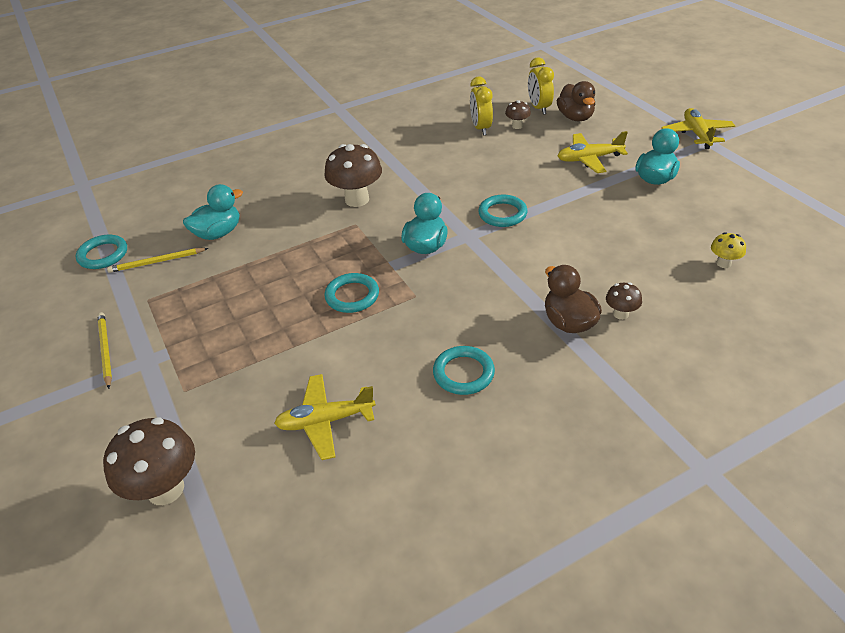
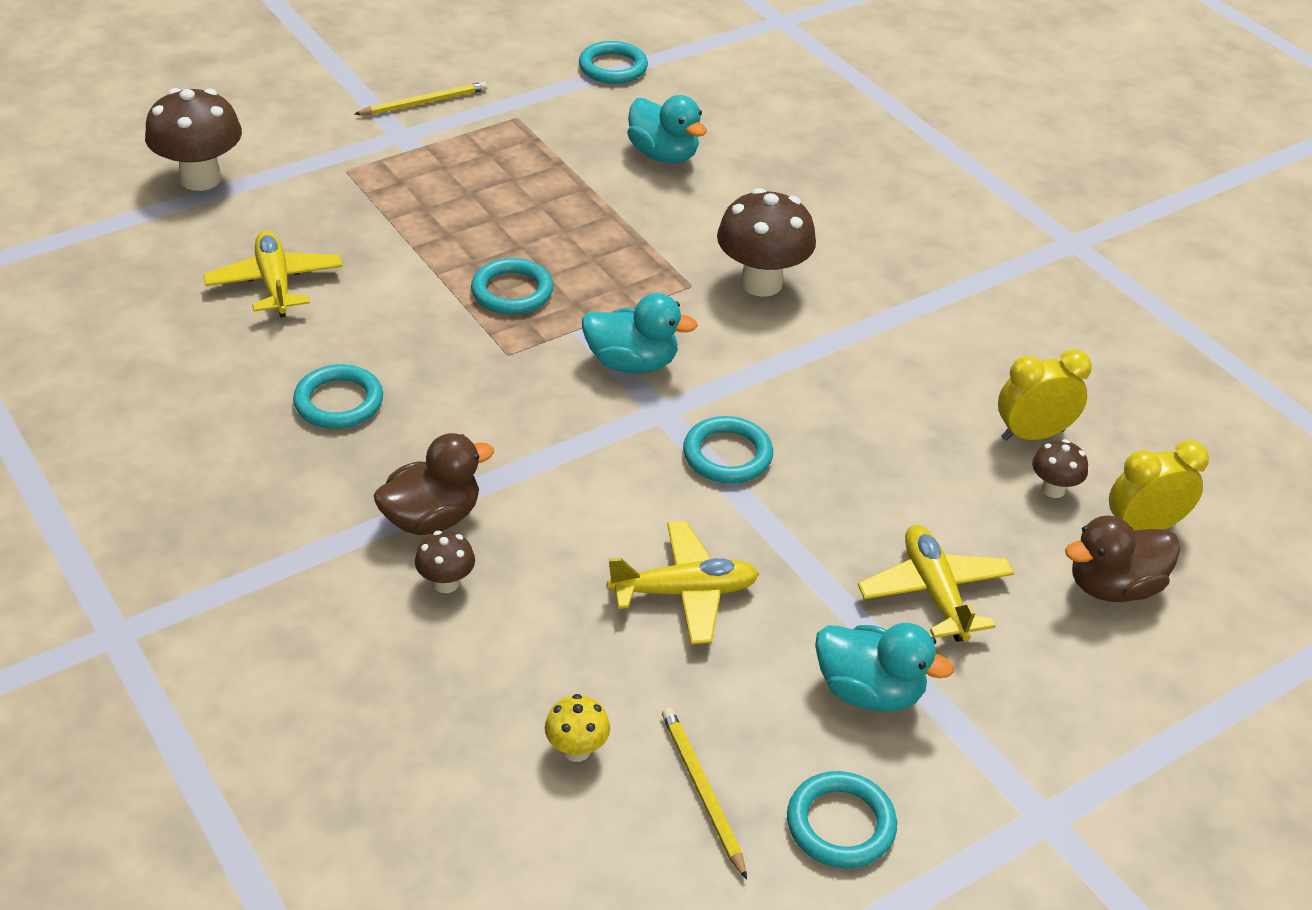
camera: 80 degrees right, 0 degrees up
yellow pencil [107,248,208,273] -> yellow pencil moved to [662,708,747,880]
yellow plane [661,108,735,149] -> yellow plane moved to [607,521,759,644]
none -> turquoise ring [787,771,897,868]

